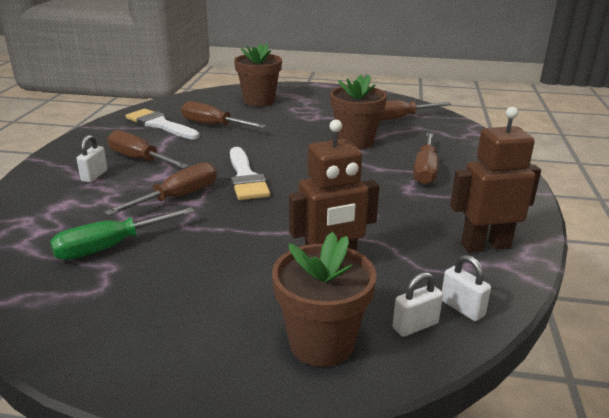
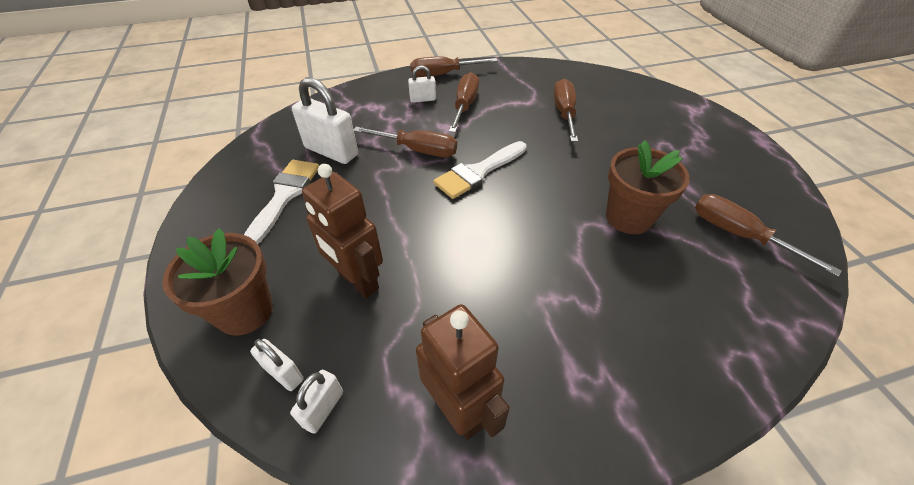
camera: 65 degrees right, 20 degrees up
green screwdriver [50,207,195,260] -> white padlock [292,77,358,164]
white brush [126,109,200,139] -> white brush moved to [244,160,319,244]
brown flower pot [234,43,282,106] -> none
brown screwdriver [413,133,438,185] -> brown screwdriver moved to [410,56,498,77]

